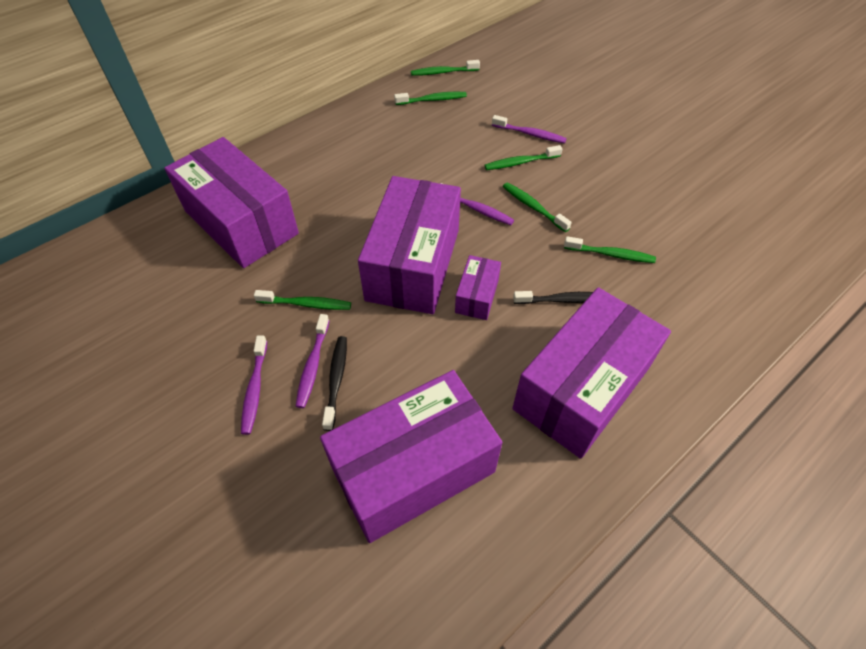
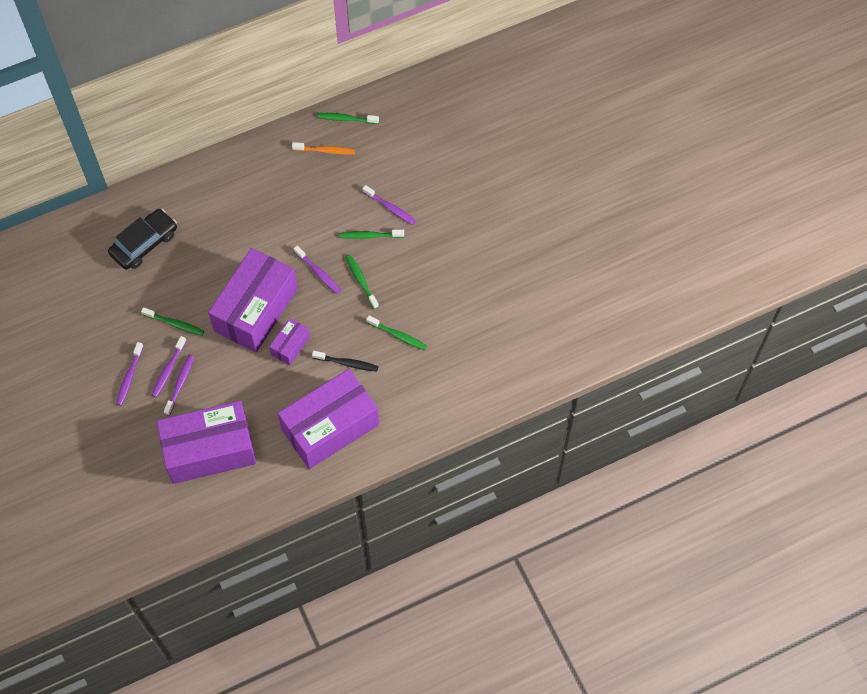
camera: 15 degrees right, 10 degrees up
purple box [164,137,299,268] -> black car [108,209,177,270]
black toothbrush [322,336,347,431] -> purple toothbrush [164,355,194,416]
green toothbrush [394,92,467,105] -> orange toothbrush [292,142,355,155]

